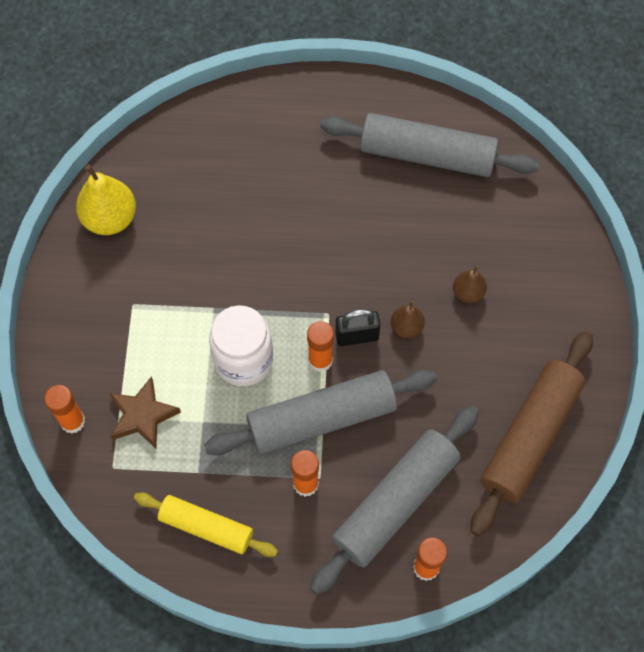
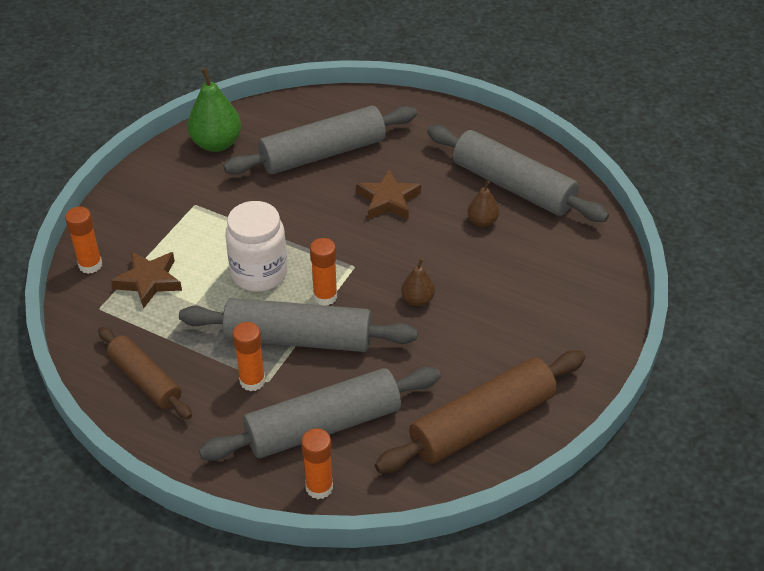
camera: 25 degrees right, 20 degrees down
yellow pear [76,164,136,235] -> green pear [187,68,241,152]
yellow rolling pin [134,493,278,557] -> brown rolling pin [98,327,192,419]
black padlock [335,309,381,346] -> none
brown pear [453,266,487,303] -> brown pear moved to [467,181,499,227]
none -> grey rolling pin [223,106,417,174]
none -> brown star [356,169,421,220]

